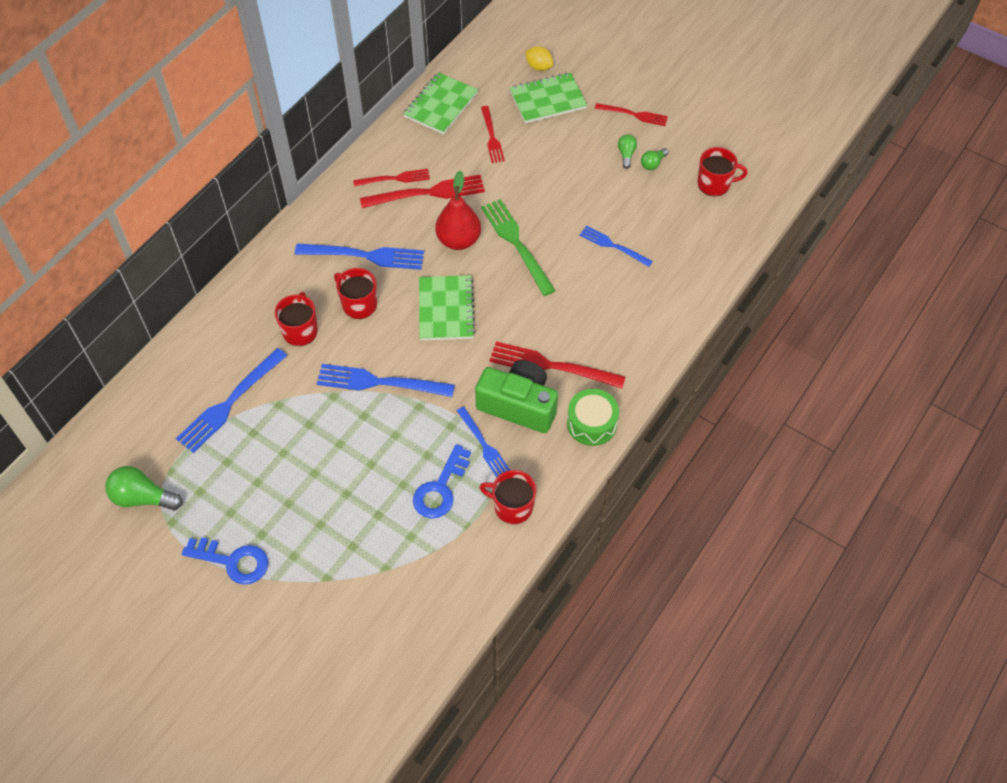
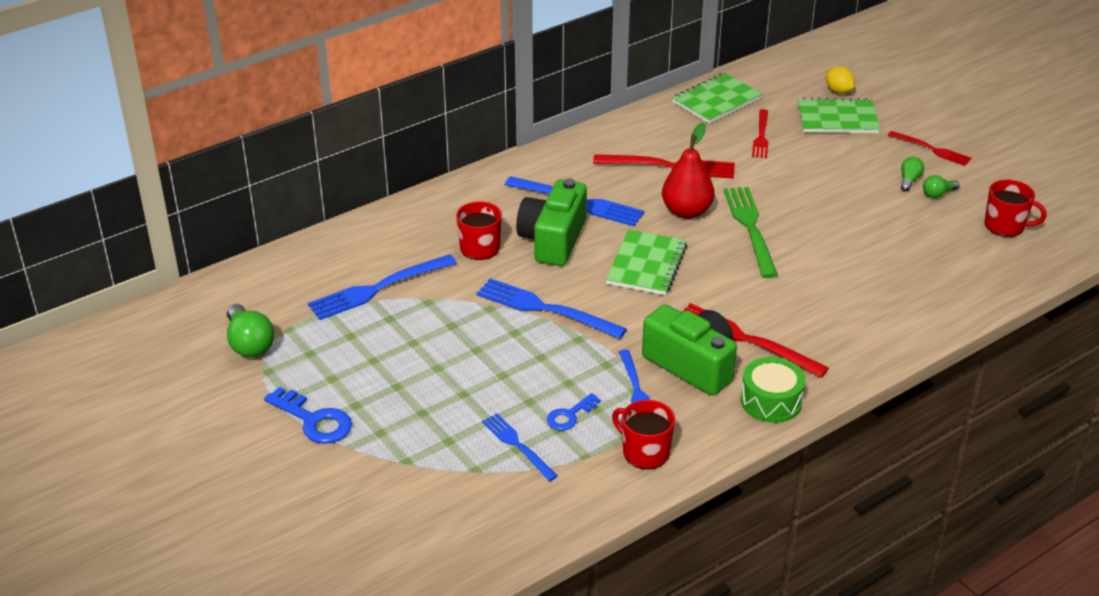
camera: 20 degrees right, 20 degrees down
green light bulb [105,466,183,510] -> green light bulb turned 150 degrees counterclockwise [227,304,274,357]
red mug [334,268,377,319] -> green camera [516,178,587,266]
red fork [353,169,430,186] -> none
blue key [413,444,471,518] -> blue key [547,393,600,431], size x0.62
blue fork [579,226,653,267] -> blue fork moved to [482,413,558,481]

